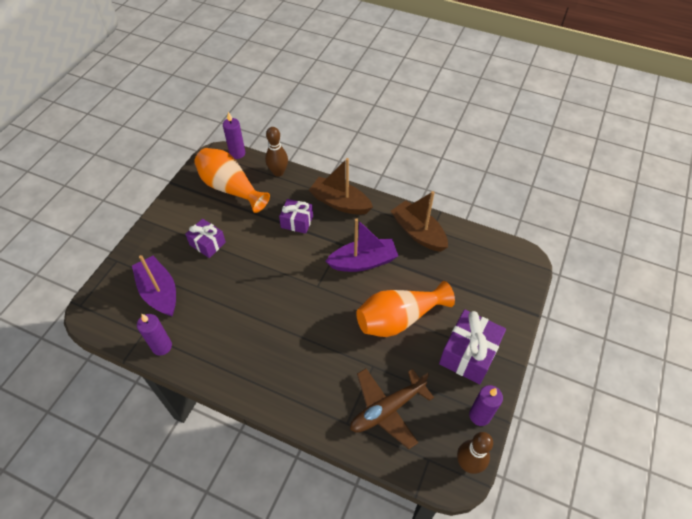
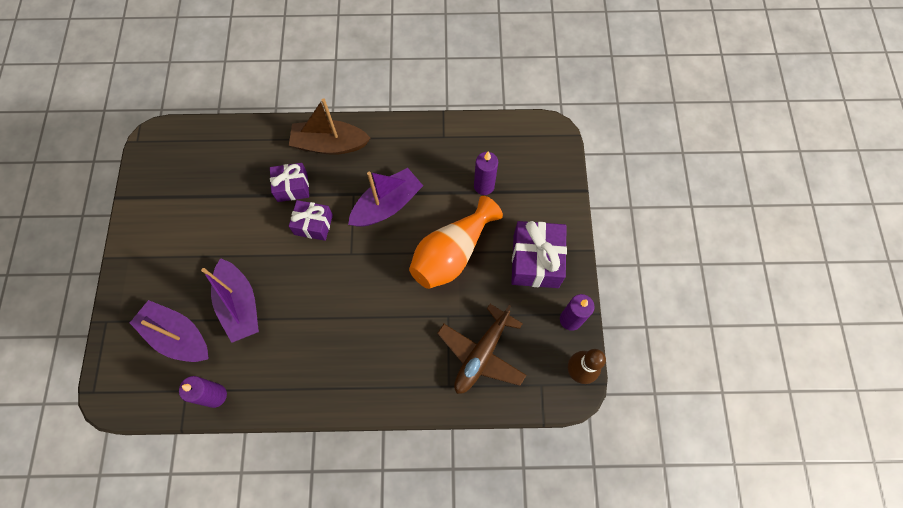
camera: 25 degrees left, 15 degrees up
purple gift [185,219,226,258] -> purple gift moved to [289,200,333,241]
orange vase [194,148,270,213] -> none
purple candle [223,112,245,159] -> purple candle moved to [474,152,498,195]
brown bowling pin [265,127,288,177] -> none
brown boat [391,191,448,252] -> none
none -> purple boat [201,258,259,343]

